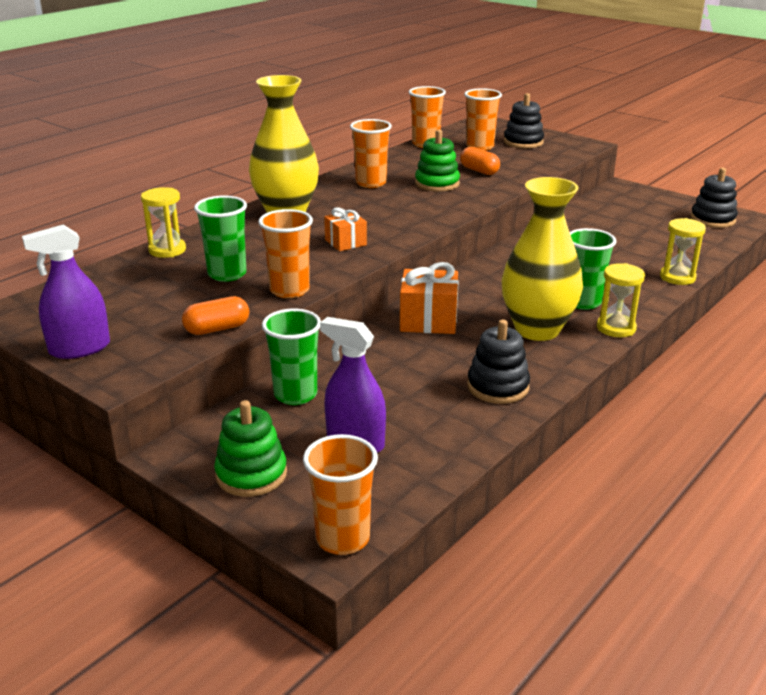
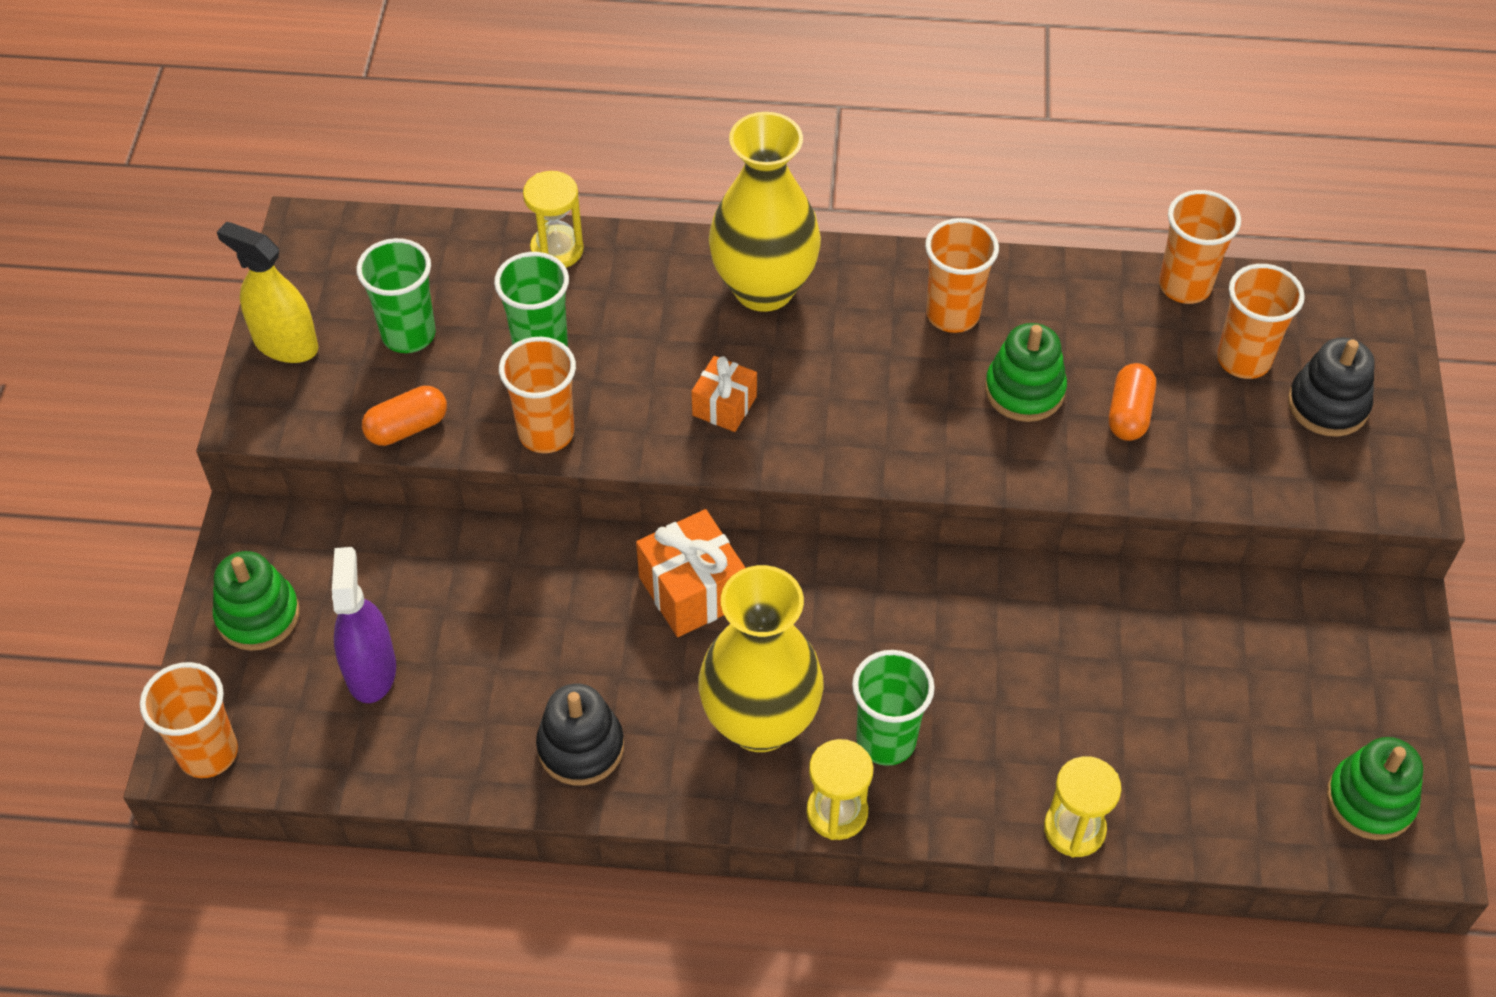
camera: 55 degrees right, 25 degrees up
purple spray bottle [22,225,110,359] -> yellow spray bottle [217,222,318,363]
orange capsule [182,296,249,335] -> orange capsule turned 60 degrees counterclockwise [362,386,447,446]
green cup [262,309,321,405] -> green cup moved to [356,238,436,353]
black stacking toy [691,168,738,228] -> green stacking toy [1327,737,1423,840]

